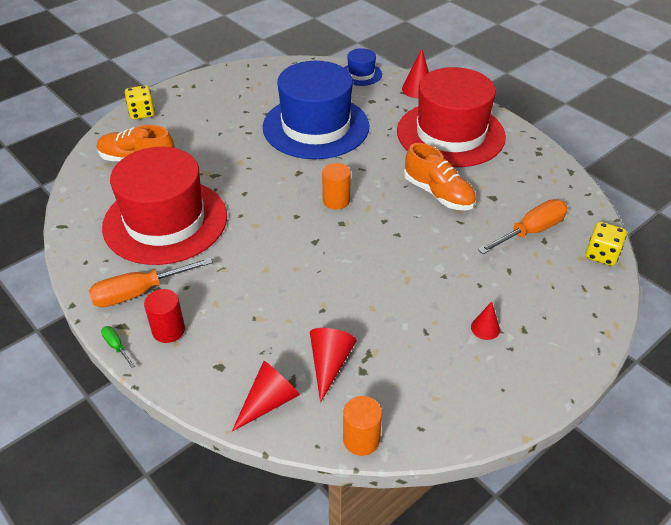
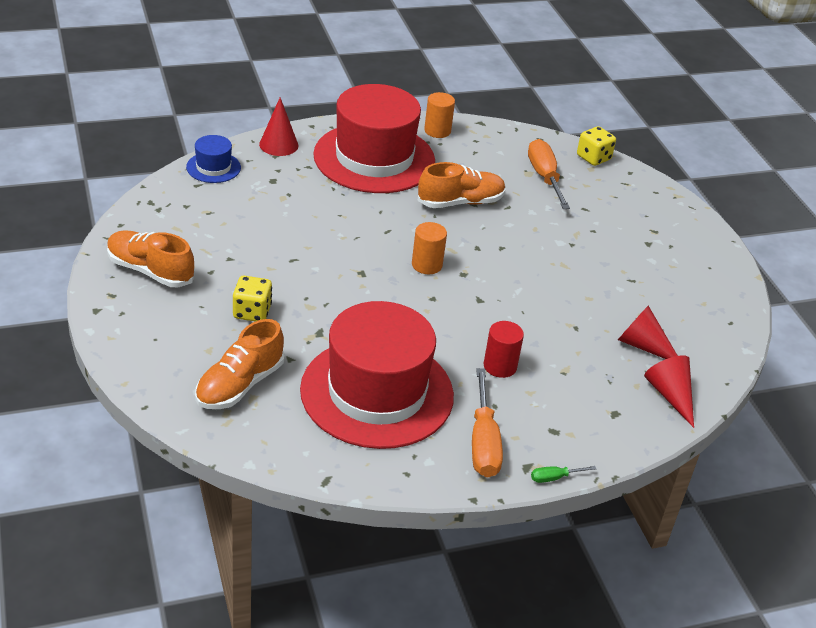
camera: 70 degrees left, 5 degrees down
yellow dice [125,85,155,120] -> yellow dice moved to [233,276,272,322]
red cylinder [144,289,185,343] -> red cylinder moved to [483,321,524,378]
blue hat [263,61,370,159] -> none
orange cylinder [343,396,382,456] -> orange cylinder moved to [424,92,455,138]
red cone [471,301,500,340] -> none
none -> orange shoe [107,230,195,287]

